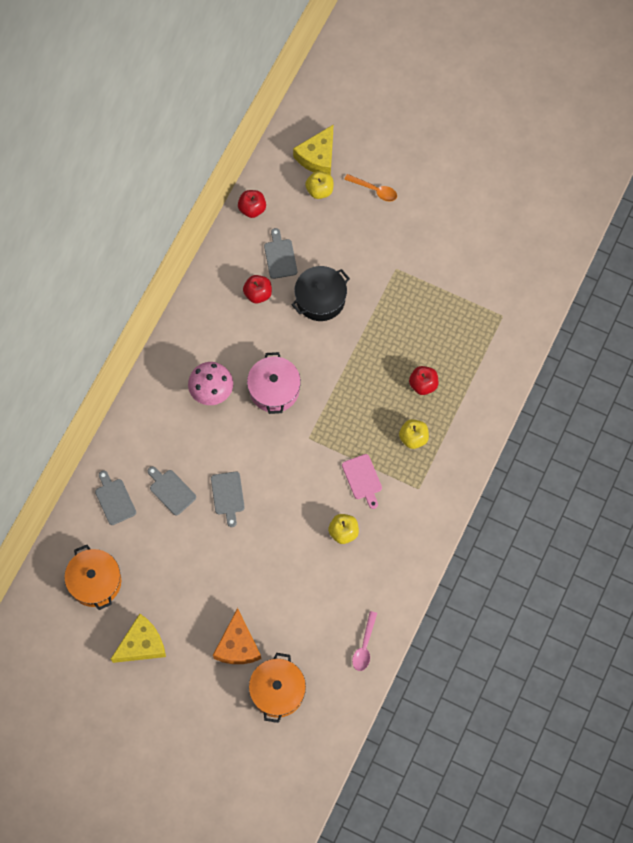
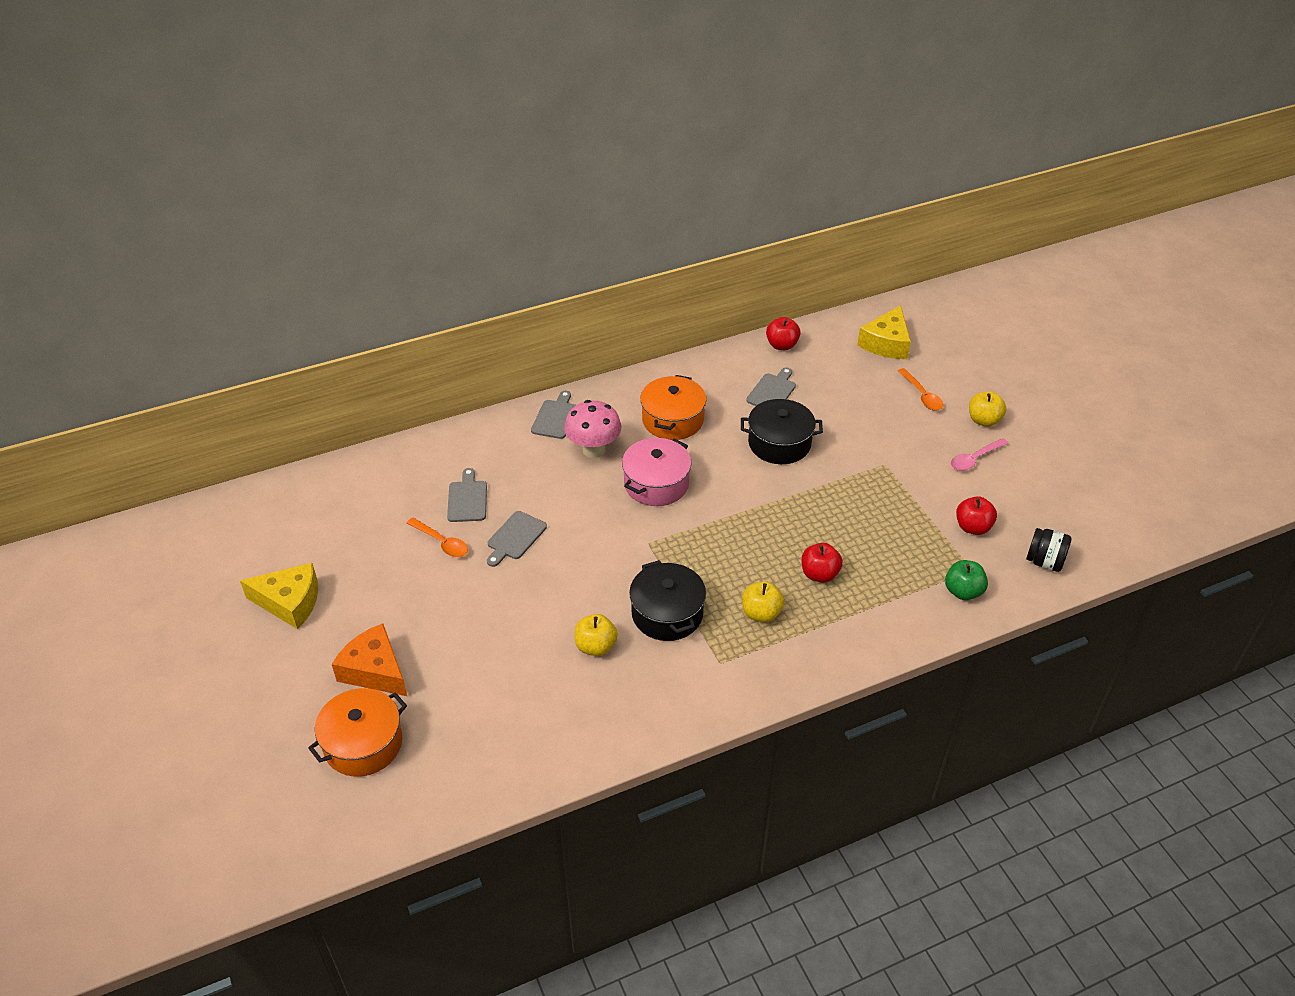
camera: 40 degrees right, 25 degrees down
orange pot [64,545,121,610] -> orange pot moved to [640,375,706,440]
grey cutting board [95,470,136,525] -> grey cutting board moved to [531,391,576,439]
orange cheese [213,608,261,664] -> orange cheese turned 90 degrees clockwise [332,624,407,696]
red apple [243,275,272,303] -> red apple moved to [956,496,997,535]
yellow cheese [293,125,333,176] -> yellow cheese turned 45 degrees counterclockwise [857,305,911,359]
yellow apple [305,171,333,199] -> yellow apple moved to [969,391,1006,427]
pink cutting board [342,454,382,509] -> black pot [629,560,706,641]
pink spoon [352,611,377,671] -> pink spoon moved to [950,438,1009,471]
none -> orange spoon [407,517,468,557]
none -> green apple [945,560,988,600]
none -> black jar [1026,528,1072,572]

